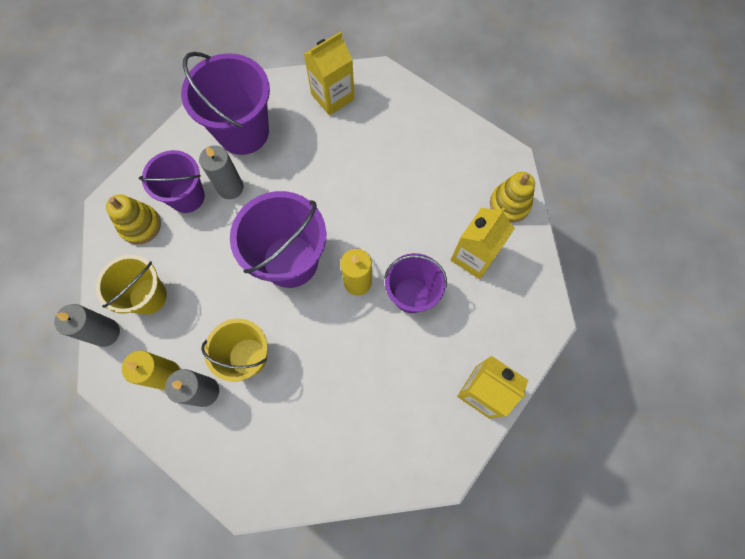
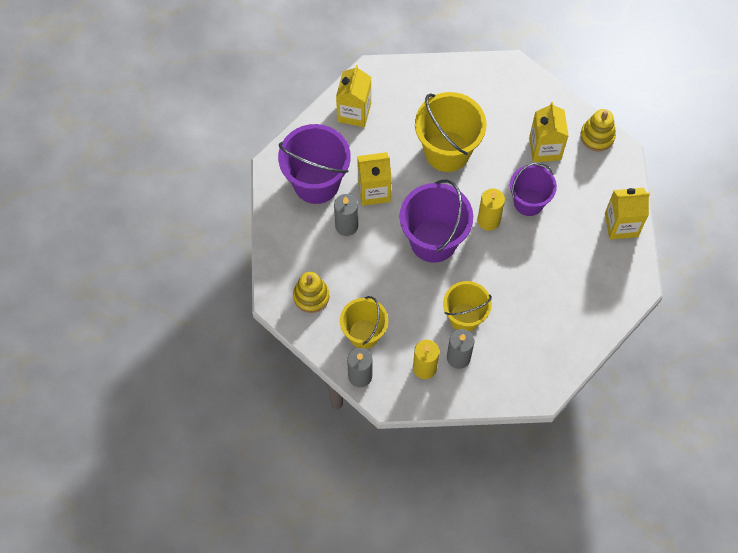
camera: 40 degrees left, 5 degrees down
purple bucket [139,150,205,213] -> none
yellow stacking toy [490,172,535,223] -> yellow stacking toy moved to [580,109,616,151]
none -> yellow carton [357,152,392,206]
none -> yellow bucket [415,92,486,172]

